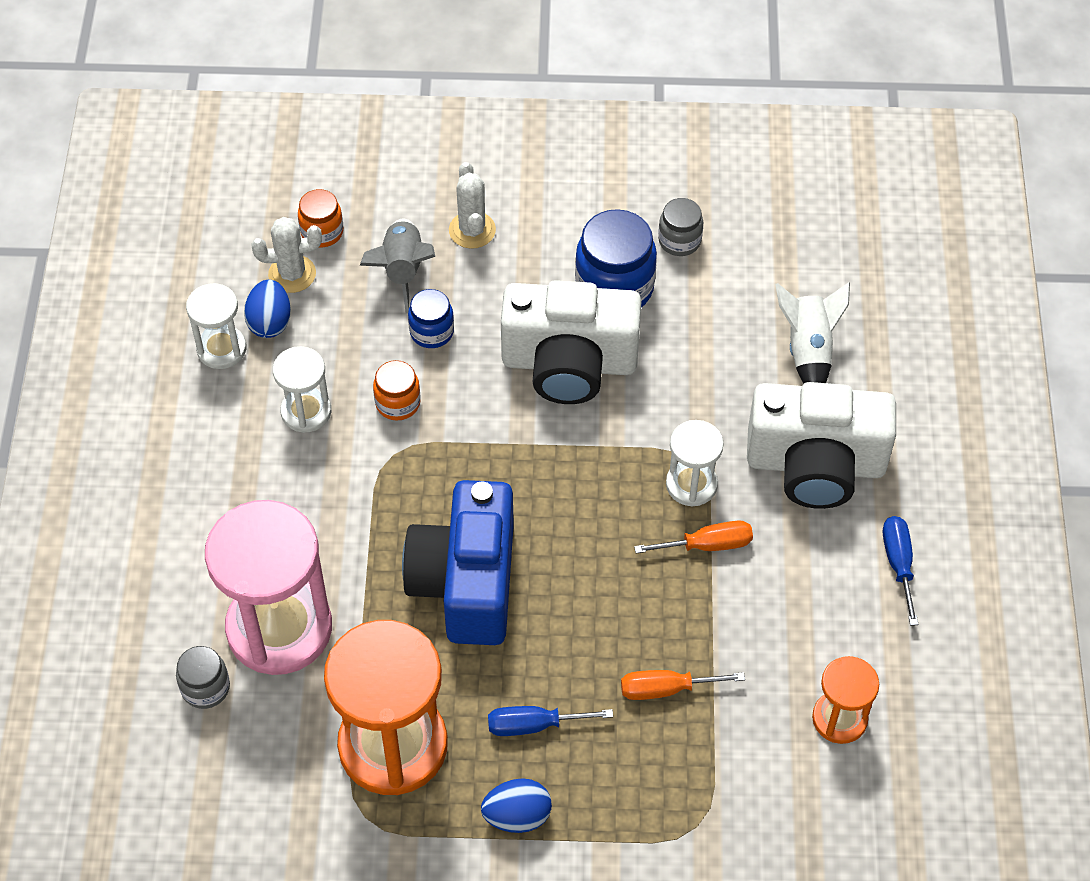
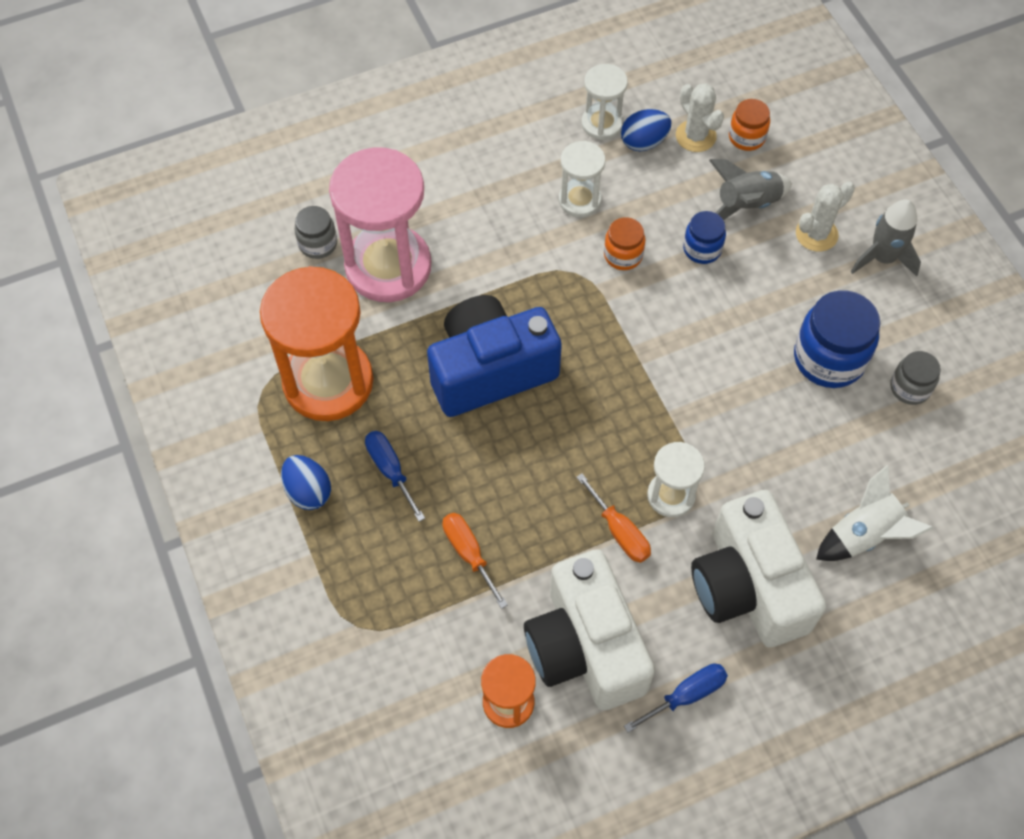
camera: 65 degrees right, 5 degrees up
white camera [501,280,641,404] -> white camera moved to [524,549,655,710]
none -> grey rocket [851,199,921,277]

